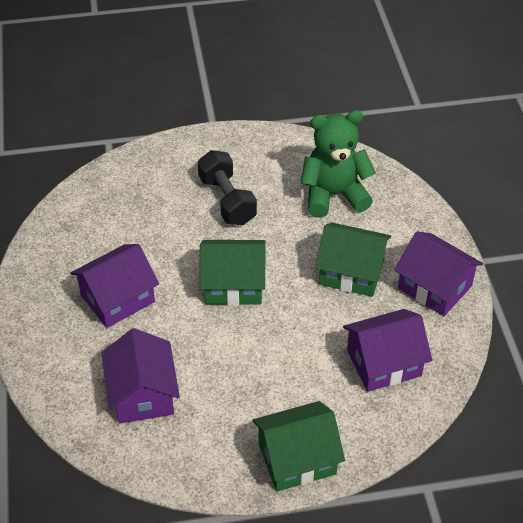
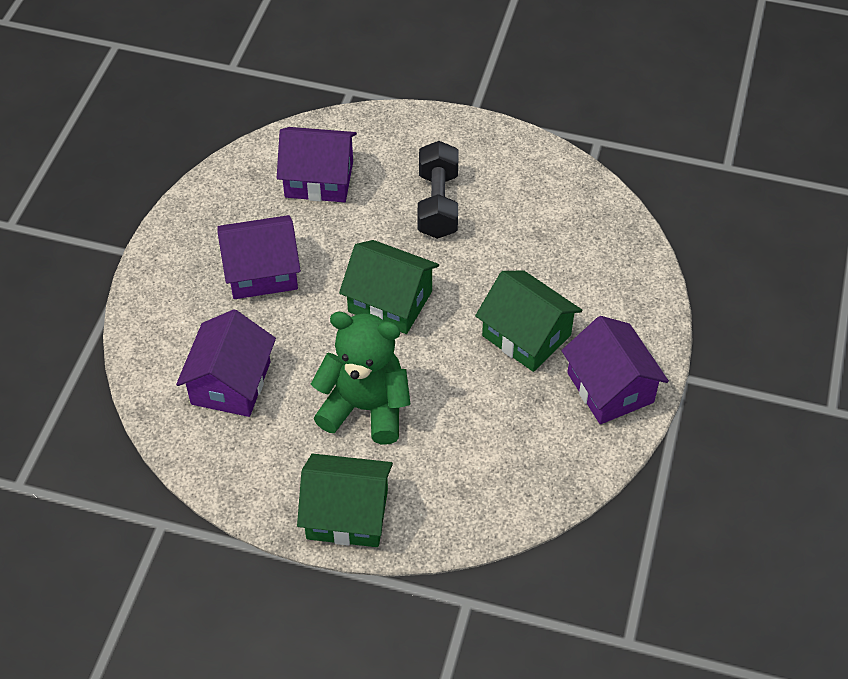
camera: 25 degrees right, 5 degrees up
green teddy bear [301,110,376,218] -> green teddy bear moved to [311,312,410,445]
purple house [343,309,432,392] -> purple house moved to [277,127,357,202]

